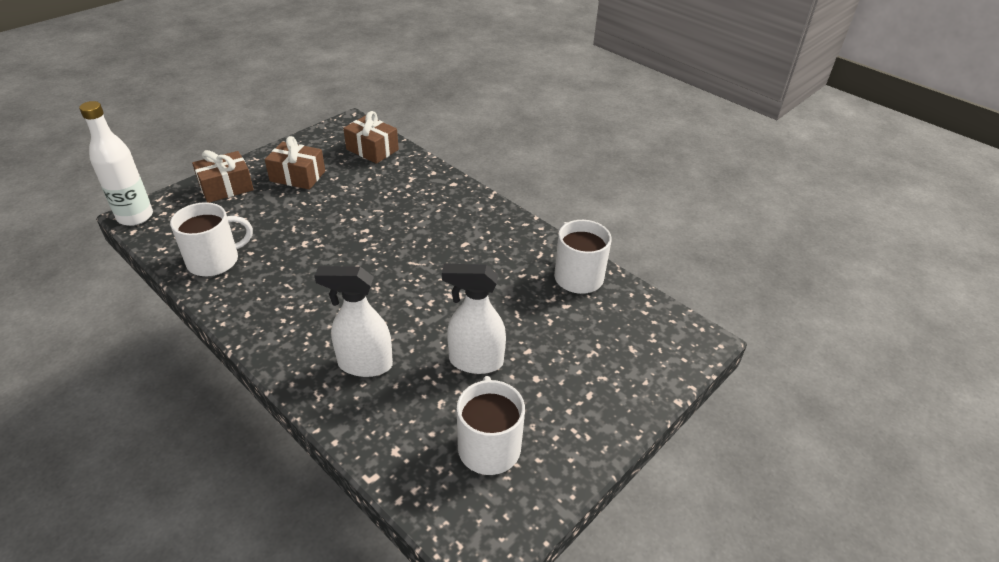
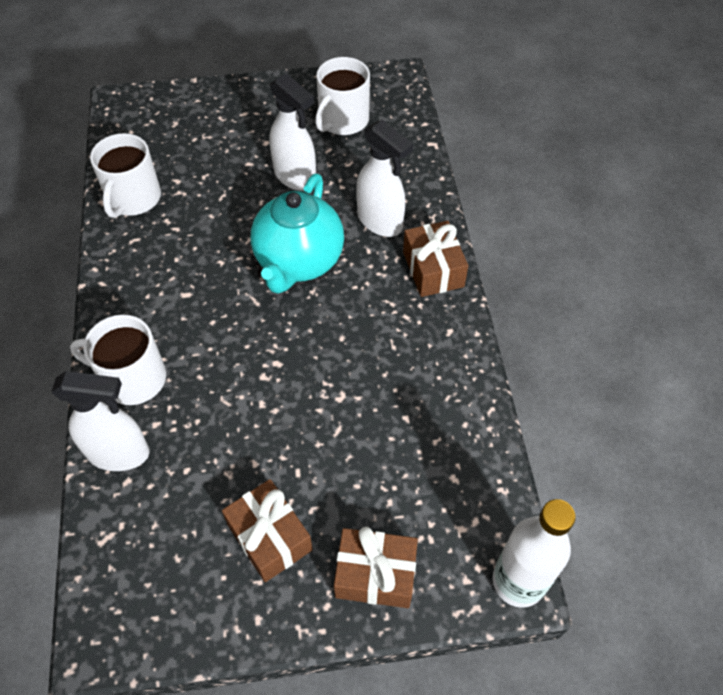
camera: 140 degrees left, 15 degrees up
white mug [170,202,253,276] -> white mug moved to [70,314,166,405]
brown gift [343,111,399,164] -> brown gift moved to [403,221,468,297]
none -> white spray bottle [51,371,149,471]
none -> turquoise teapot [251,173,344,294]

